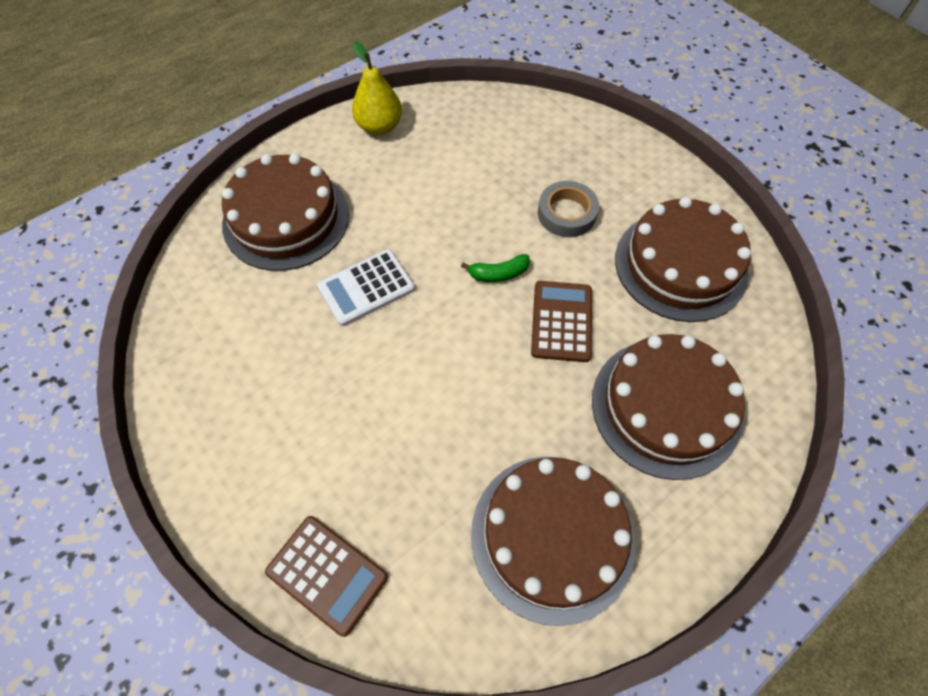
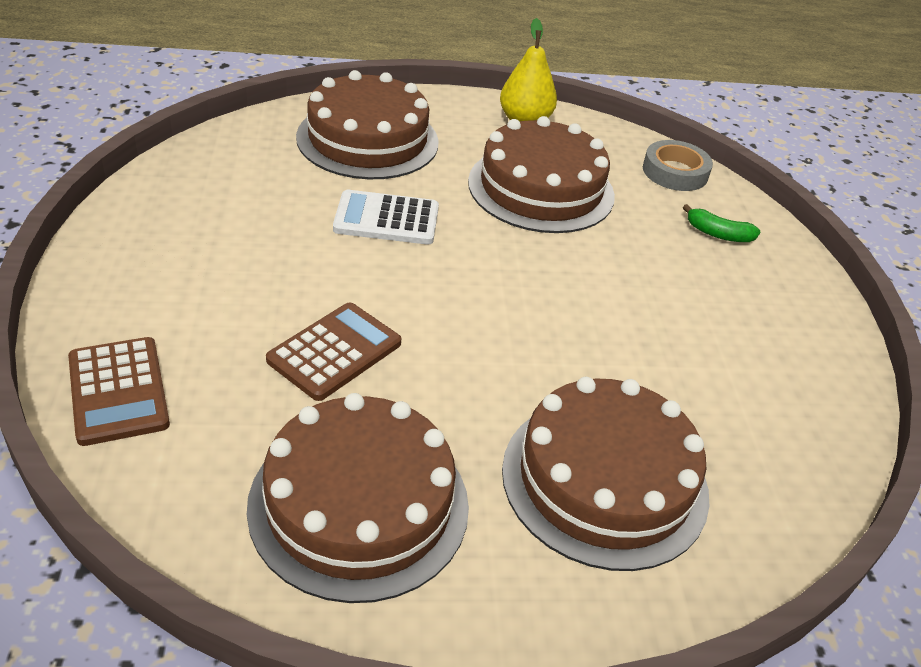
camera: 30 degrees right, 20 degrees down
green banana [461,254,530,282] -> green banana moved to [683,204,760,242]
brown calculator [531,281,592,362] -> brown calculator moved to [266,303,401,401]
grey tape [538,181,599,237] -> grey tape moved to [643,140,713,191]
brown cake [615,197,751,322] -> brown cake moved to [468,116,615,233]

